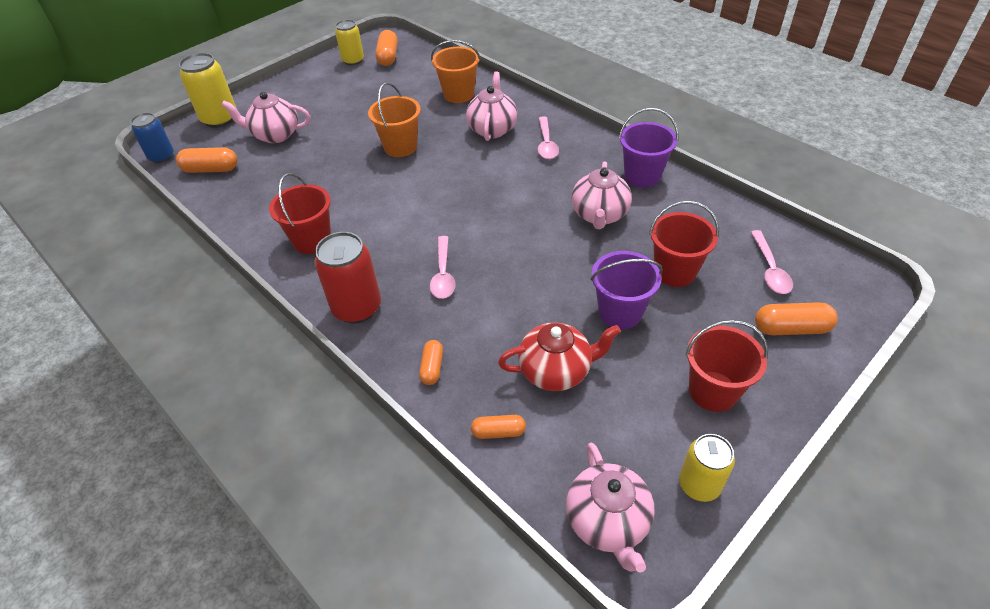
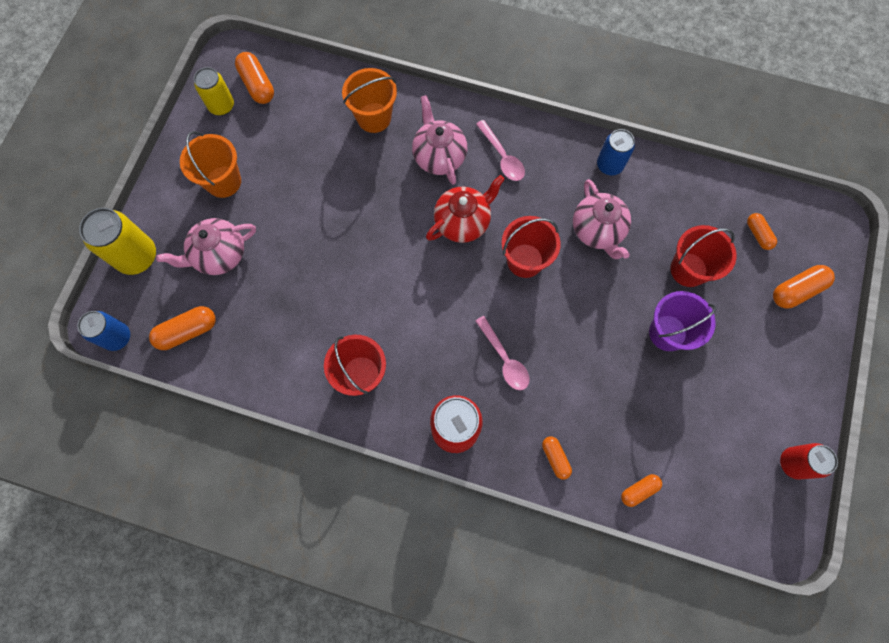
camera: 30 degrees left, 25 degrees up
orange bucket [368,82,421,157] -> orange bucket moved to [180,131,241,198]
red teapot [498,322,621,391] -> red teapot moved to [426,175,505,243]
pink teapot [566,442,655,573] -> none
purple bucket [619,108,678,188] -> blue can [597,129,635,175]
yellow can [679,434,735,502] -> red can [780,443,838,480]
red bucket [685,320,768,412] -> red bucket moved to [502,216,561,278]
pink spoon [751,230,793,294] -> orange capsule [747,213,777,250]

